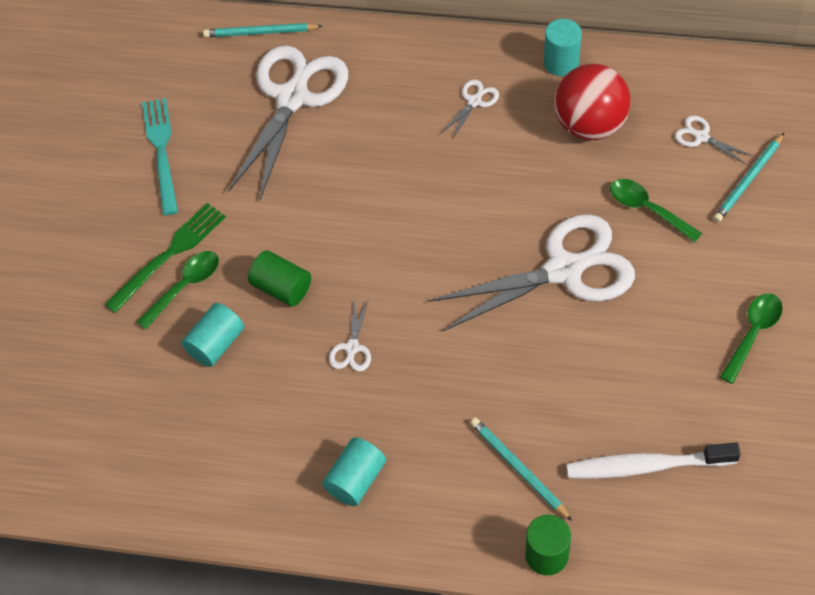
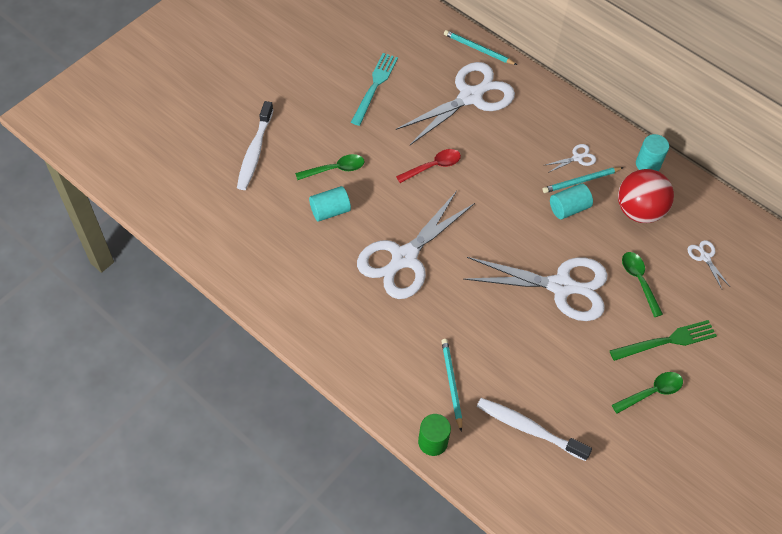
camera: 25 degrees right, 0 degrees up
green fork [105,203,226,313] -> green fork moved to [610,320,717,361]
green cylinder [248,250,311,307] -> none
turquoise cylinder [322,437,386,506] -> turquoise cylinder moved to [550,183,593,219]
white scissors [329,298,371,371] -> white scissors [357,191,475,299], size x2.47
turquoise pencil [713,133,784,222] -> turquoise pencil moved to [543,167,624,193]
none -> white toothbrush [237,101,274,190]
none -> red spoon [396,149,461,183]

